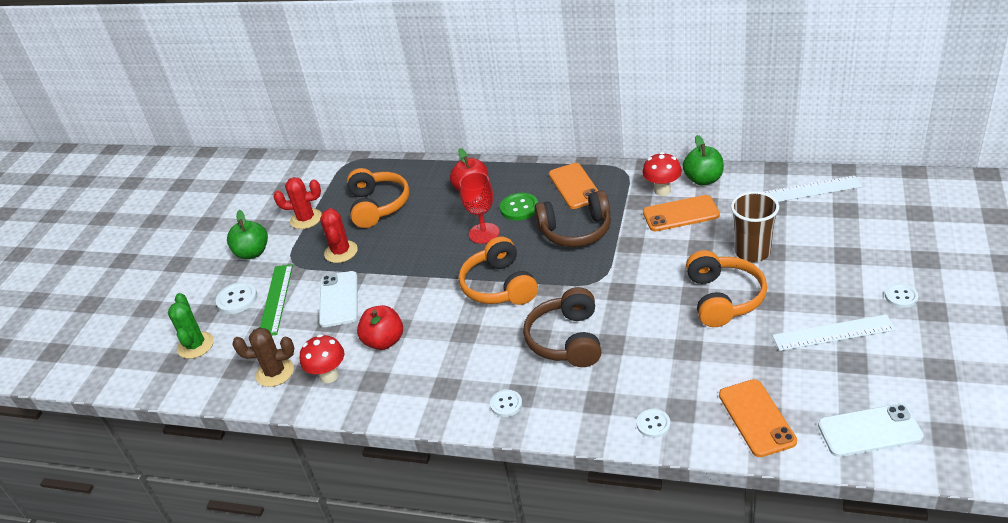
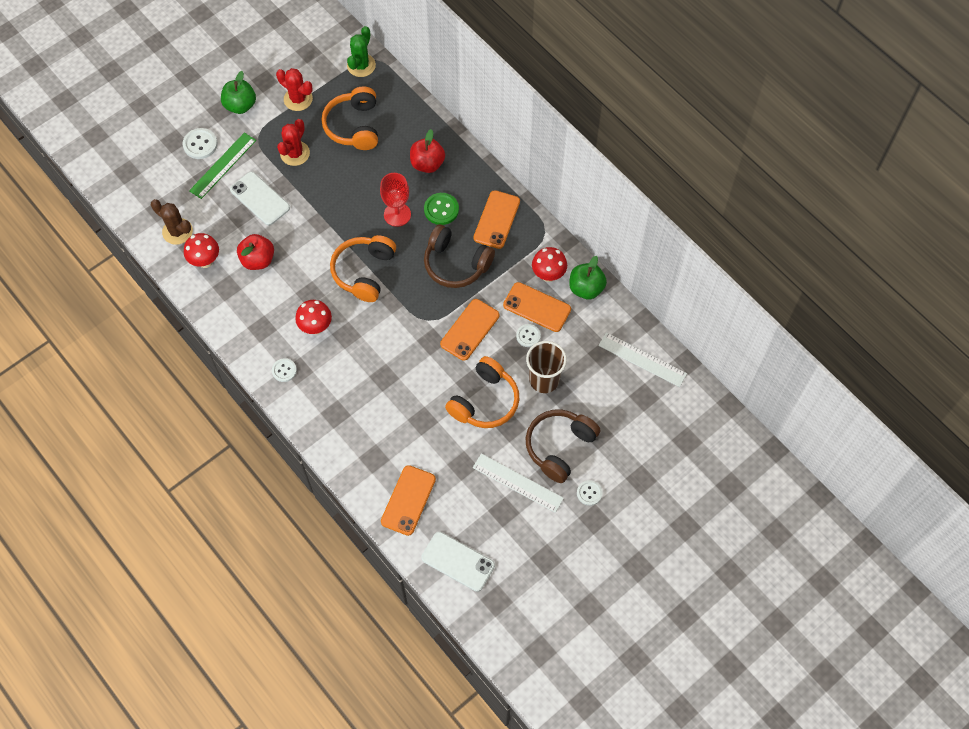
camera: 30 degrees right, 25 degrees up
green cactus [168,293,214,359] -> green cactus moved to [347,26,376,77]
white phone [319,271,358,327] -> white phone turned 75 degrees counterclockwise [230,172,290,226]
orange headphones [347,168,409,228] -> orange headphones turned 150 degrees clockwise [321,87,378,150]
brown headphones [523,287,601,367] -> brown headphones moved to [526,409,600,483]
white button [636,409,670,438] -> white button moved to [516,324,541,347]
none -> red mushroom [295,300,332,334]
none -> orange phone [440,299,499,361]

